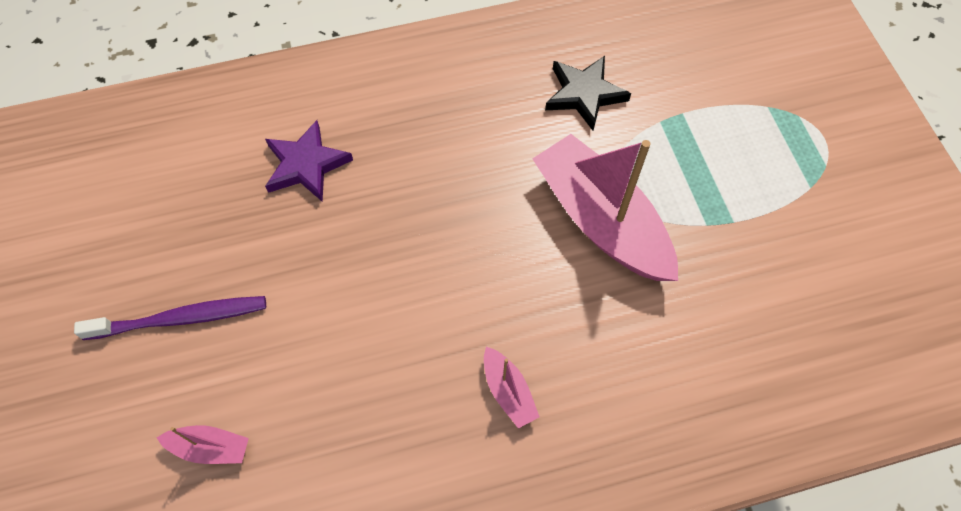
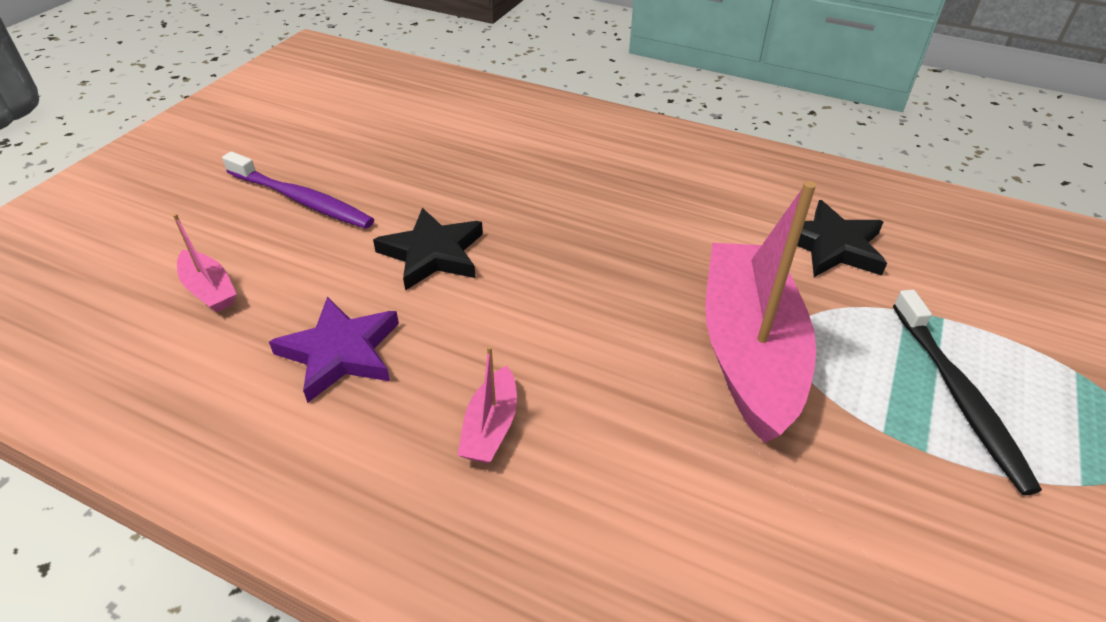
camera: 40 degrees right, 20 degrees down
purple star [265,120,353,202] -> purple star moved to [269,297,399,403]
none -> black star [373,208,483,291]
none -> black toothbrush [893,290,1042,495]

